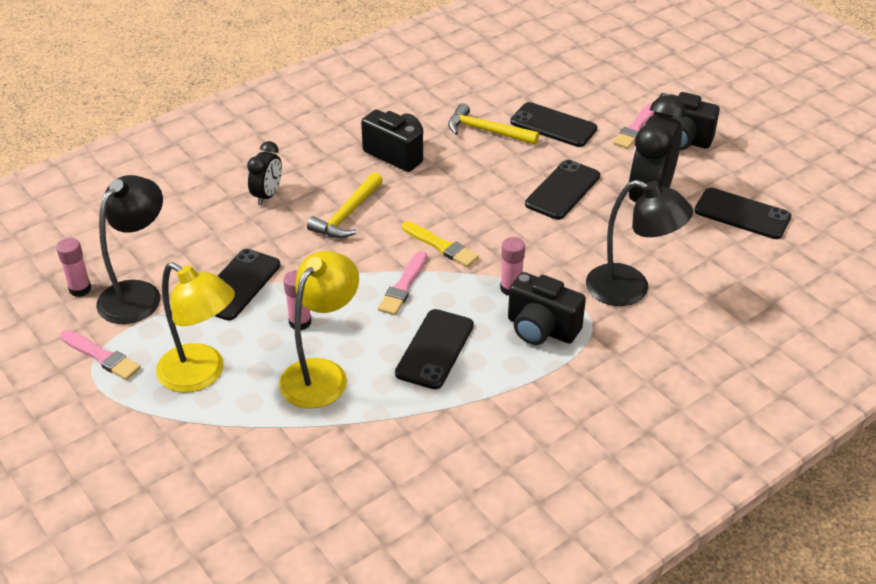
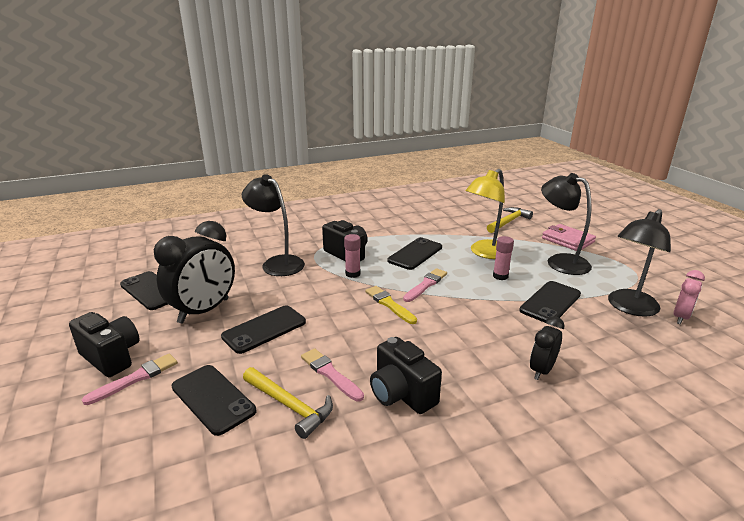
camera: 165 degrees left, 15 degrees down
pink glue stick [56,238,91,297] -> pink clock [674,270,705,324]
pink brush [60,330,141,380] -> pink brush moved to [301,348,364,402]
yellow lamp [156,262,235,393] -> black lamp [541,173,592,275]
yellow hammer [307,172,383,238] -> yellow hammer moved to [487,207,533,233]
none -> pink wallet [542,224,596,251]

